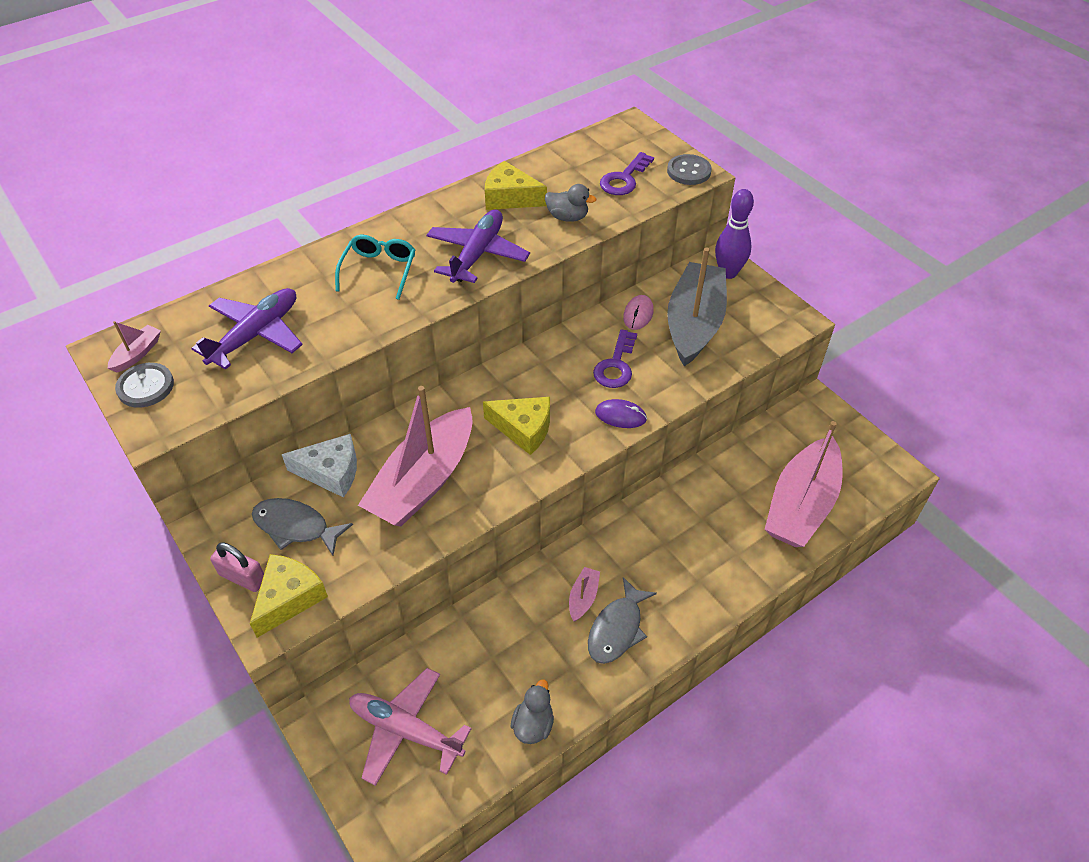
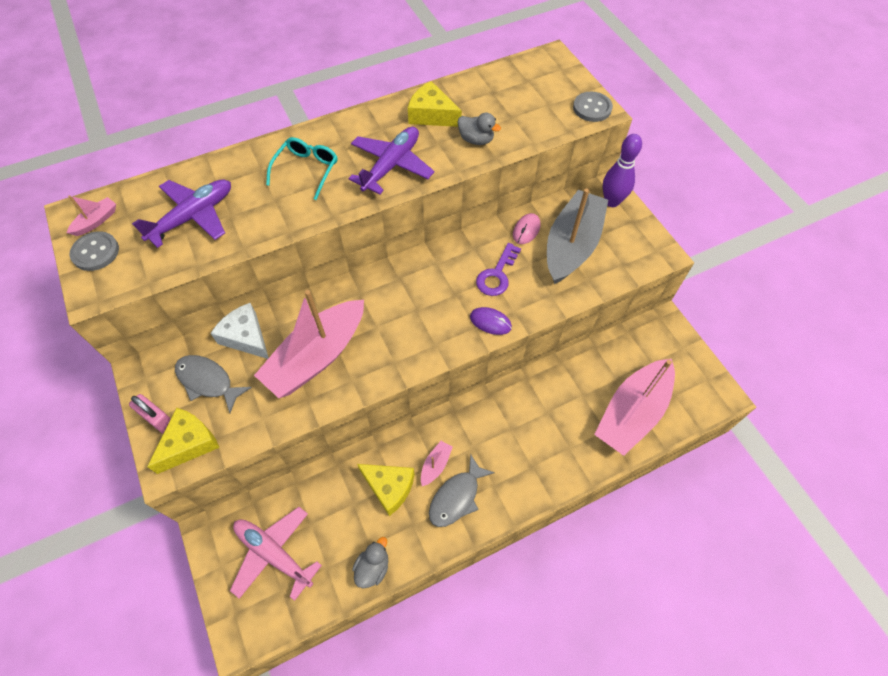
camera: 10 degrees right, 10 degrees up
white cheese [282,434,357,498] -> white cheese turned 150 degrees counterclockwise [210,303,269,359]
yellow cheese [483,397,550,455] -> yellow cheese moved to [357,464,415,516]
purple key [600,152,654,195] -> none

